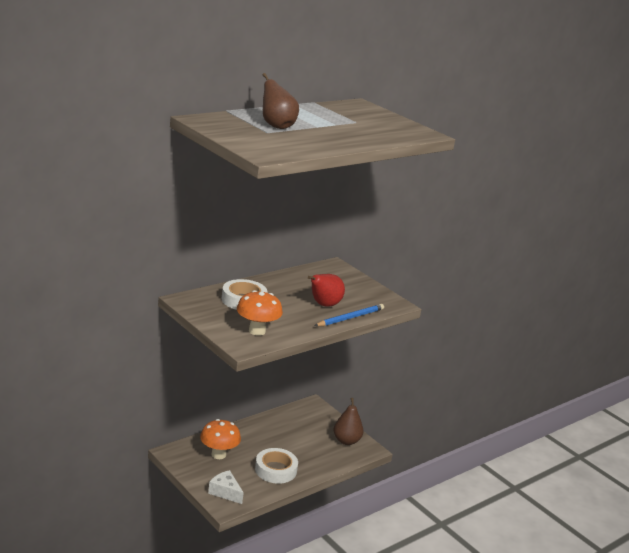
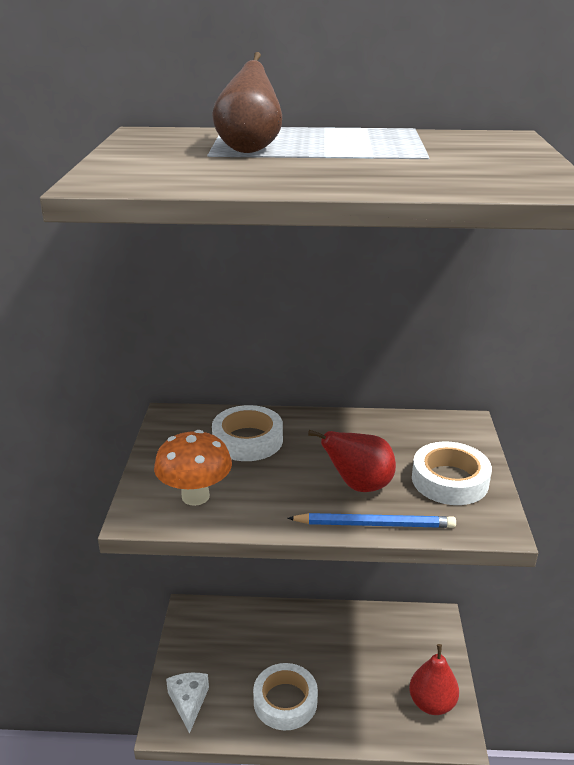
camera: 45 degrees right, 5 degrees up
orange mushroom [200,419,241,459] -> none
brown pear [333,398,363,445] -> red pear [409,644,459,715]
none -> white tape [412,441,492,505]

